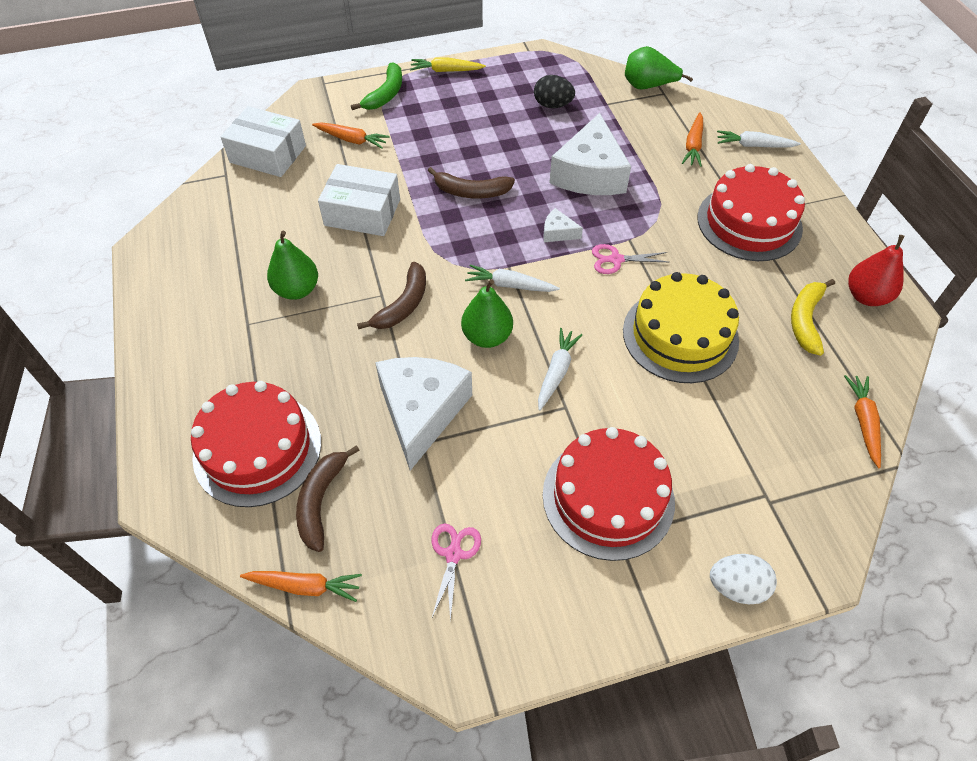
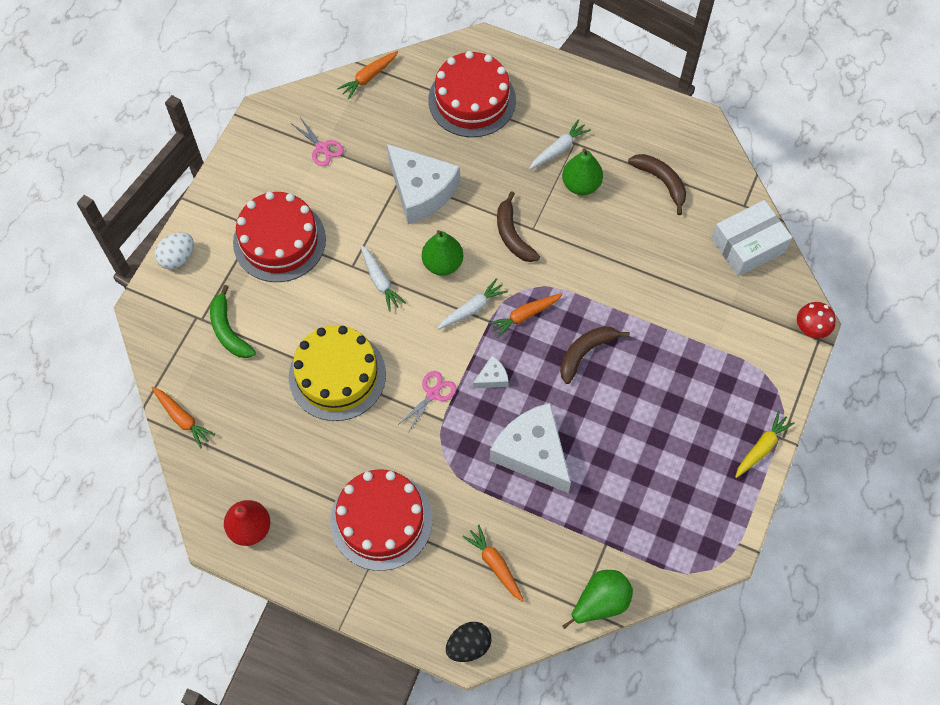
camera: 130 degrees right, 10 degrees up
brown banana [296,445,360,552] -> brown banana moved to [628,154,686,215]
orange carrot [312,122,390,149] -> orange carrot moved to [488,293,563,338]
white box [318,164,400,236] -> none
green banana [351,63,402,110] -> green banana moved to [210,285,256,358]
black egg [534,75,575,108] -> black egg moved to [446,622,492,662]
white carrot [717,130,801,148] -> white carrot moved to [529,119,591,169]
yellow banana [791,279,835,356] -> none
none -> red mushroom [797,302,836,338]

